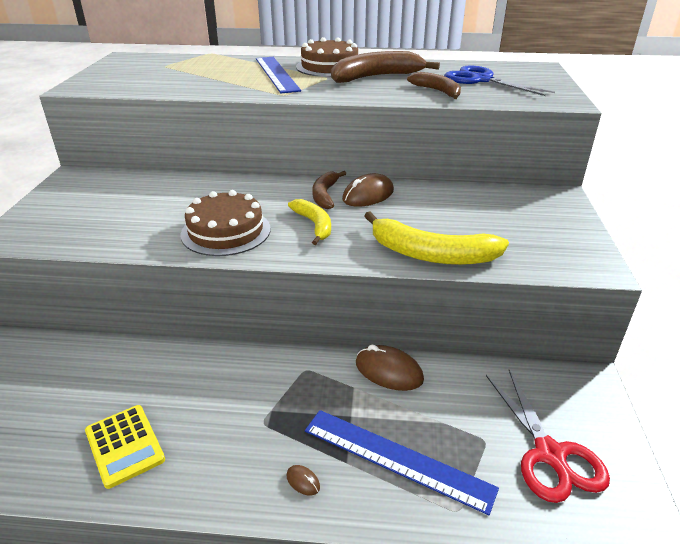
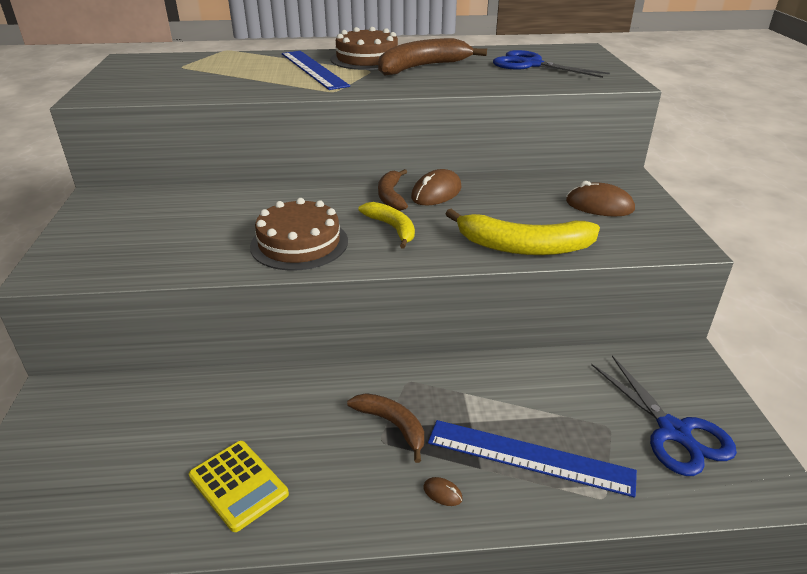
camera: 10 degrees left, 0 degrees up
brown mouse [356,345,424,391] -> brown mouse moved to [566,181,635,217]
brown banana [407,72,461,99] -> brown banana moved to [347,393,424,463]
red scissors [486,370,610,503] -> blue scissors [591,356,737,476]

